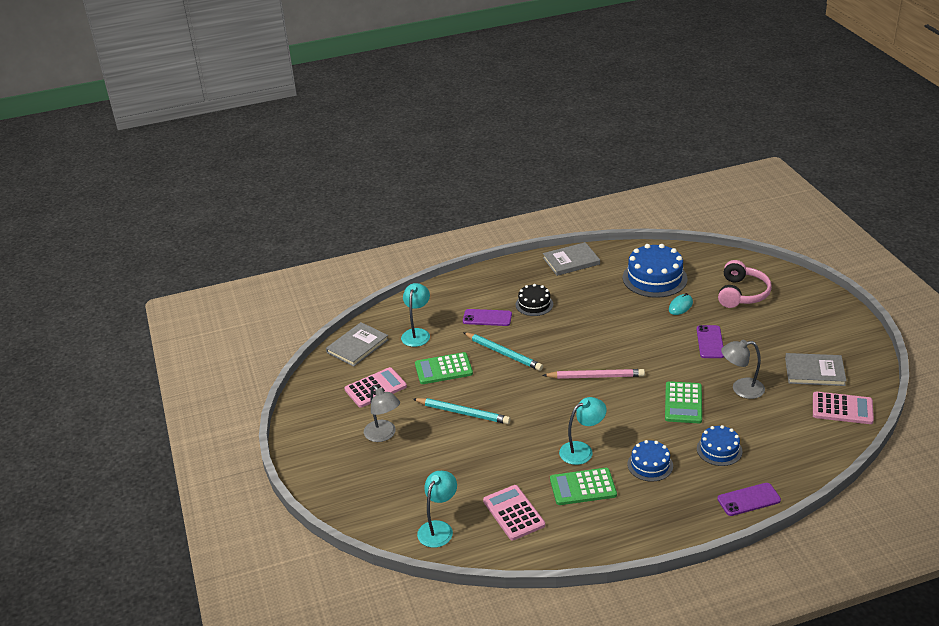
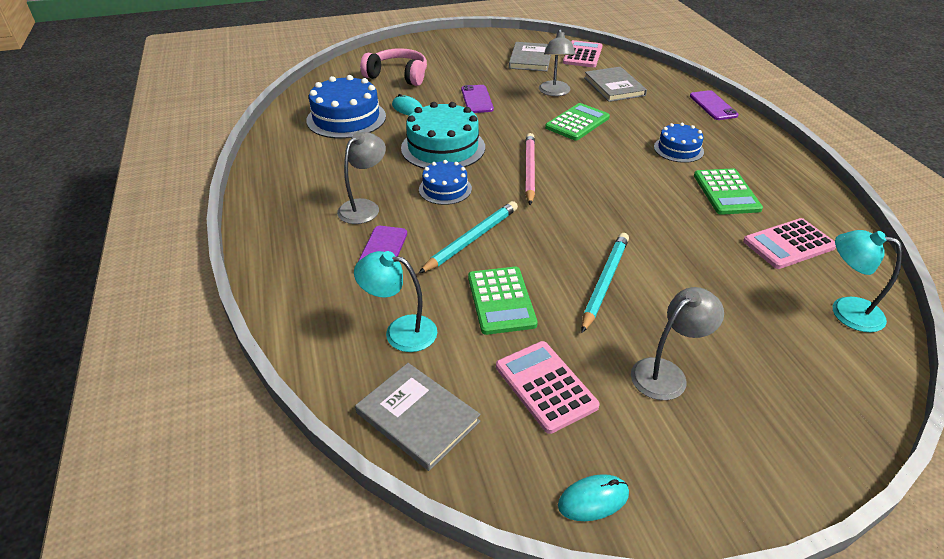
camera: 90 degrees left, 5 degrees up
black cake [516,284,553,316] -> grey lamp [337,132,386,224]
grey book [543,242,600,276] -> grey book moved to [584,67,647,102]
turquoise lamp [559,397,607,465] -> none
green calculator [665,381,702,423] -> green calculator turned 60 degrees counterclockwise [545,103,610,140]
purple phone [697,325,724,358] -> purple phone turned 75 degrees clockwise [461,85,494,113]
blue cake [697,425,742,466] -> blue cake moved to [419,160,472,205]
none -> turquoise cake [401,102,485,169]
none -> turquoise mouse [558,474,629,521]

